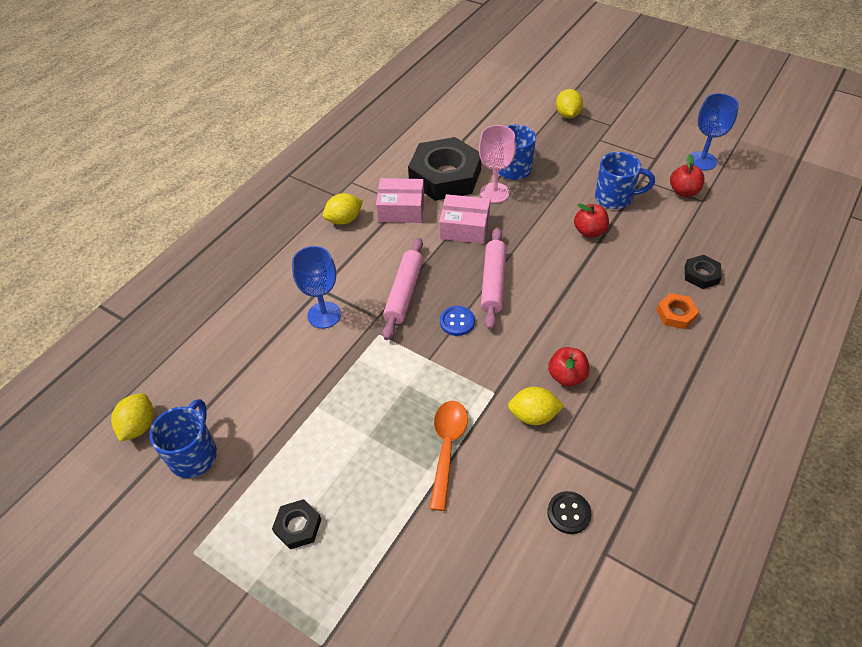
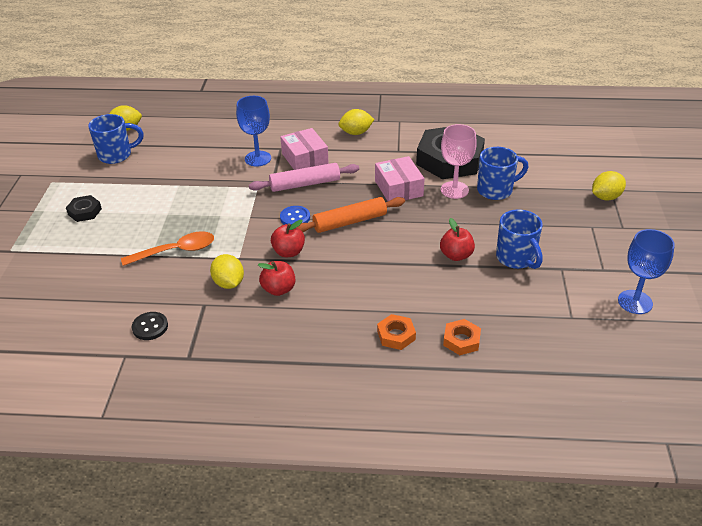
camera: 60 degrees right, 10 degrees down
yellow lemon [323,193,363,225] -> yellow lemon turned 45 degrees counterclockwise [338,109,375,135]
pink box [376,178,424,223] -> pink box moved to [280,128,329,170]
pink rolling pin [481,227,506,330] -> orange rolling pin [297,197,405,233]
red apple [670,154,704,197] -> red apple moved to [271,220,305,257]
black nut [684,255,722,289] -> orange nut [443,319,481,355]

